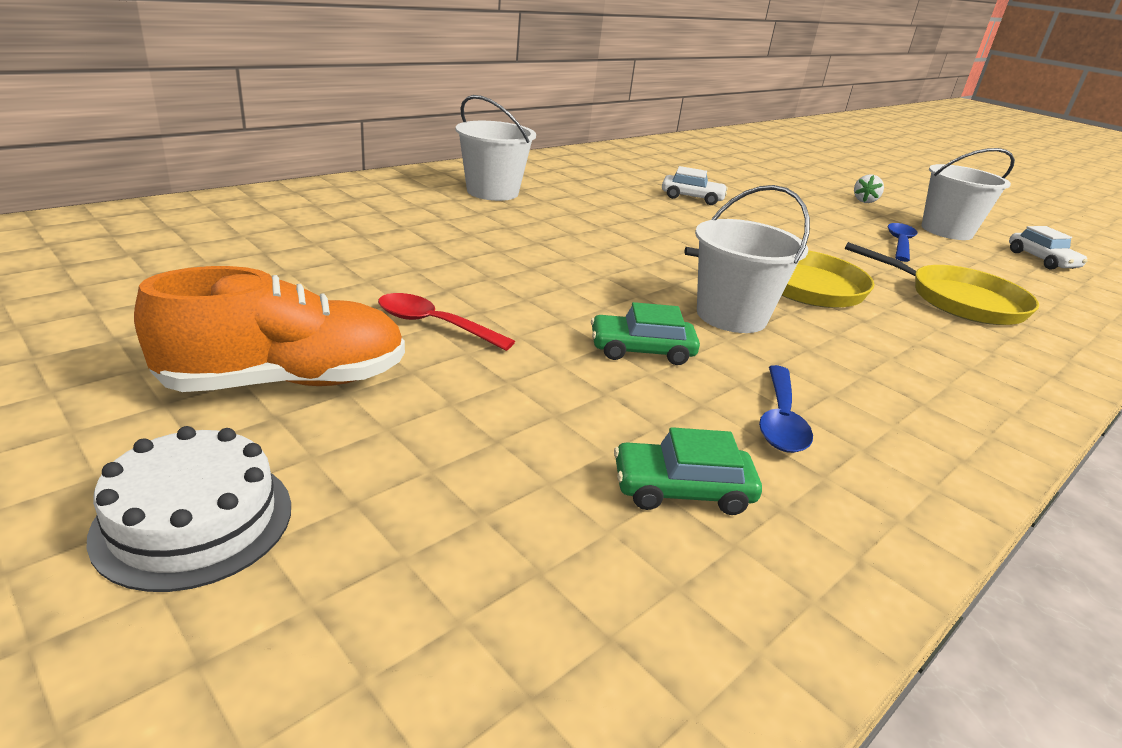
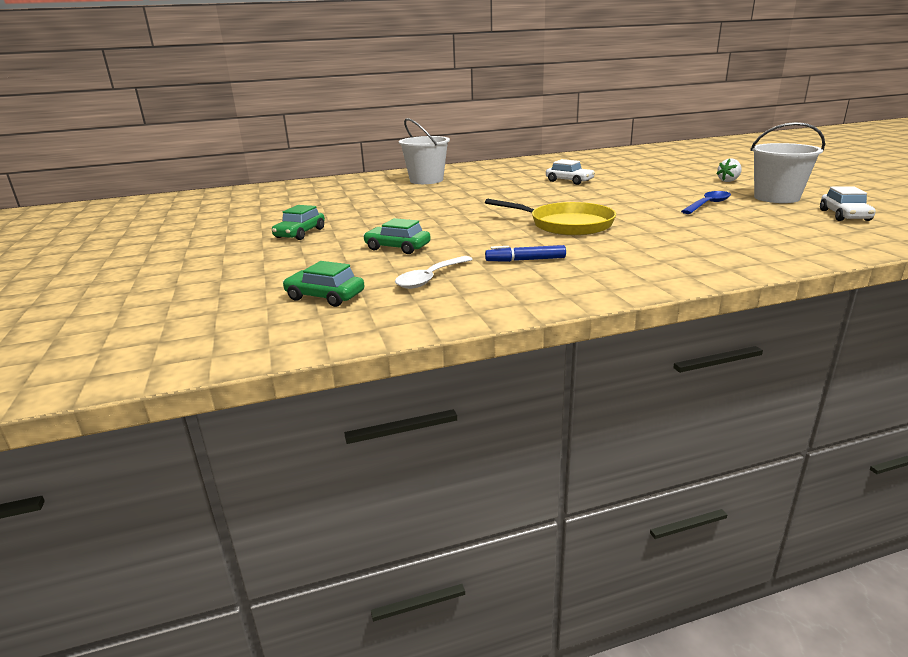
camera: 30 degrees right, 5 degrees down
white cake [87,426,291,592] -> none
orange shoe [134,266,405,392] -> none
red spoon [378,293,515,351] -> green car [272,205,325,240]
white bucket [695,185,810,333] -> none
blue spoon [759,365,813,453] -> white spoon [395,256,473,289]
yellow pan [845,242,1039,325] -> none
none -> blue marker [485,245,566,262]

